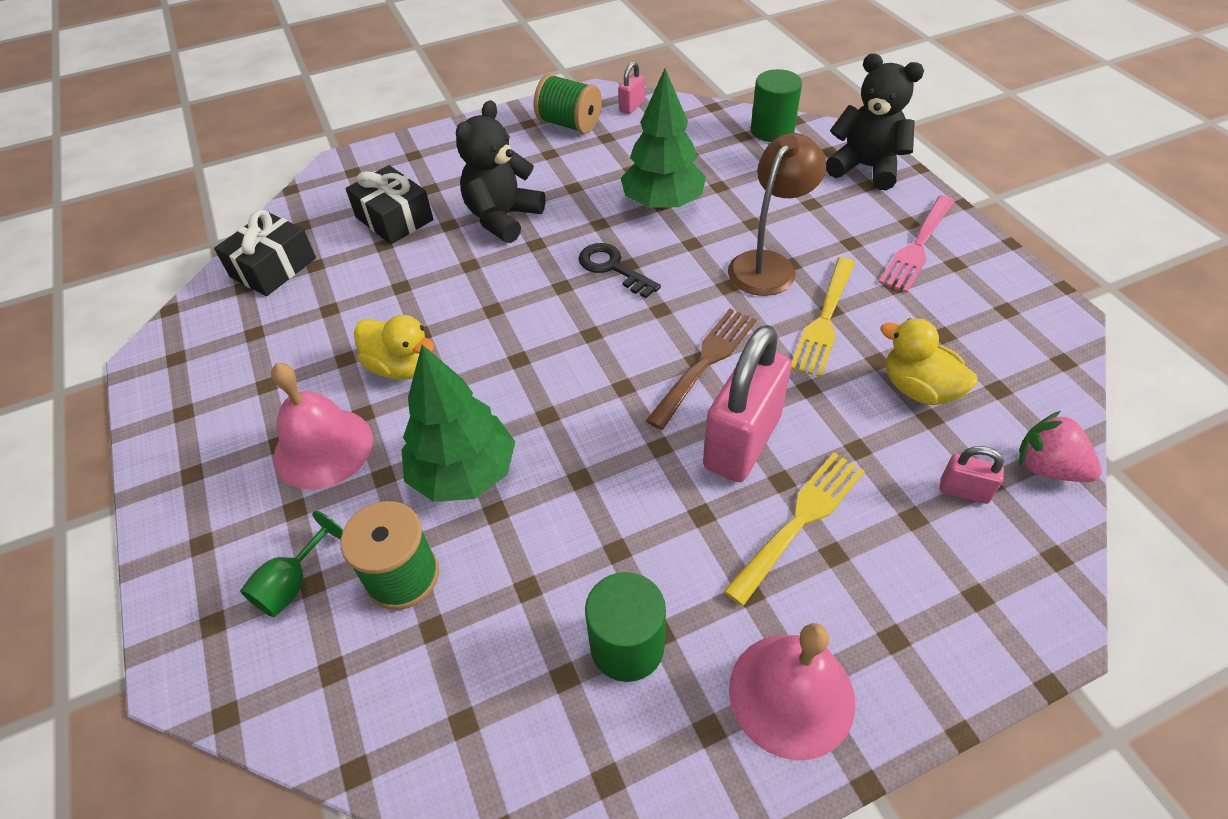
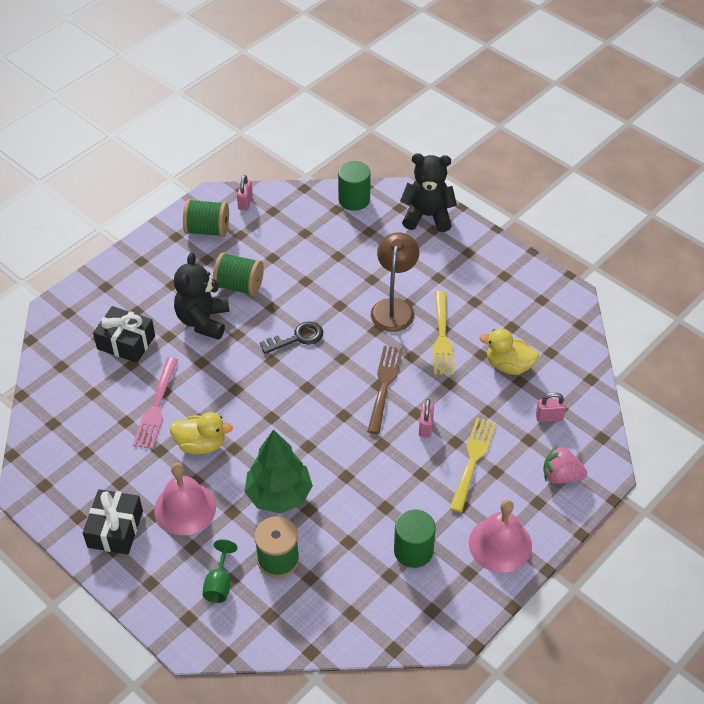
camera: 25 degrees left, 0 degrees up
black gift [214,210,316,296] -> black gift moved to [83,489,143,554]
black key [578,243,661,298] -> black key turned 135 degrees clockwise [260,321,323,354]
green tree [621,69,706,210] -> none
pink padlock [703,325,792,482] -> pink padlock [419,399,434,438], size x0.45
pink fork [879,195,955,293] -> pink fork moved to [133,357,178,449]
pink strawberry [1019,411,1102,482] -> pink strawberry moved to [543,444,587,484]
none -> green spool [213,252,264,296]

